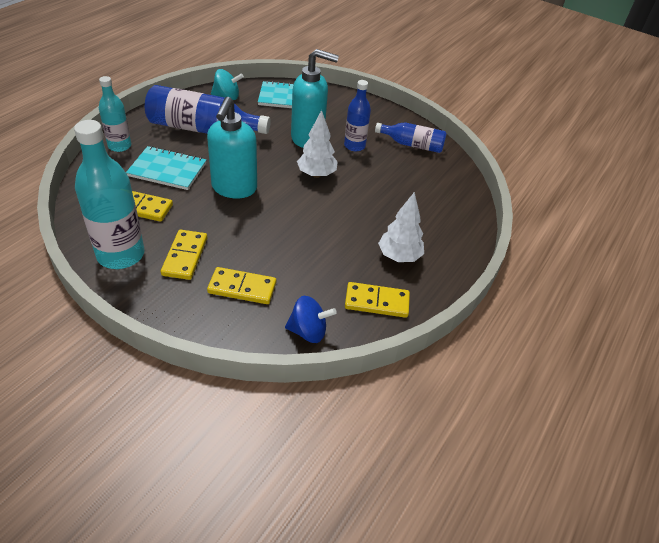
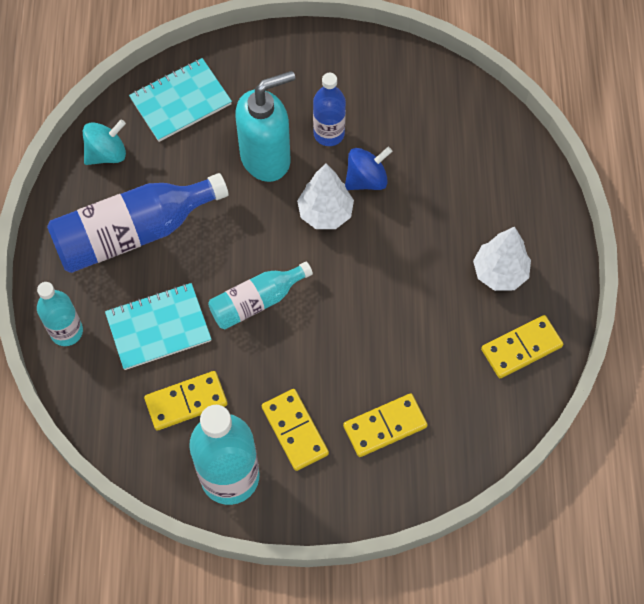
camera: 30 degrees left, 20 degrees up
turquoise soap dispenser [207,97,257,199] -> turquoise bottle [208,262,313,329]
blue spinning top [285,296,337,343] -> blue spinning top moved to [345,147,392,190]
blue bottle [375,122,447,153] -> none

